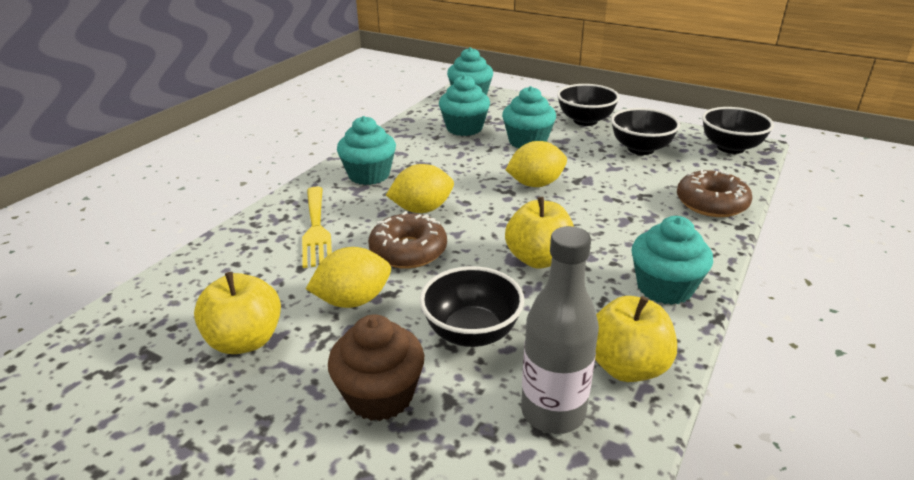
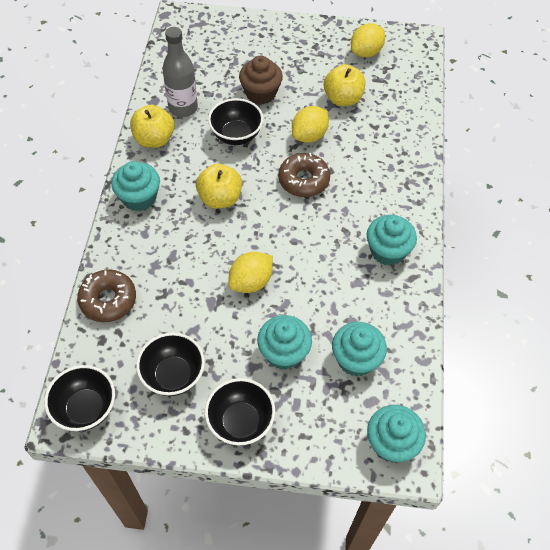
camera: 155 degrees right, 25 degrees up
yellow fork [302,187,332,268] -> none
yellow lemon [386,164,454,213] -> yellow lemon moved to [351,23,385,58]

